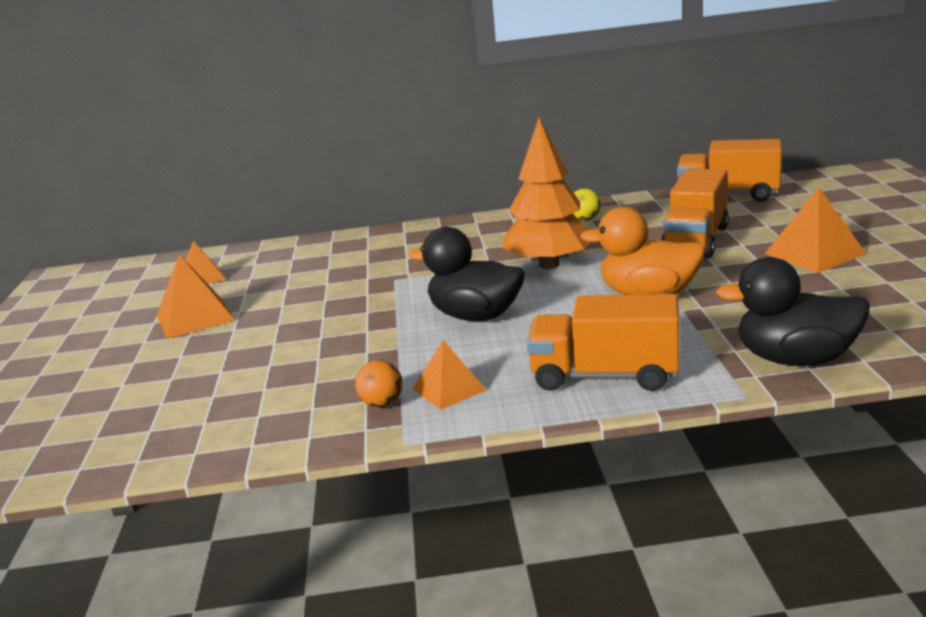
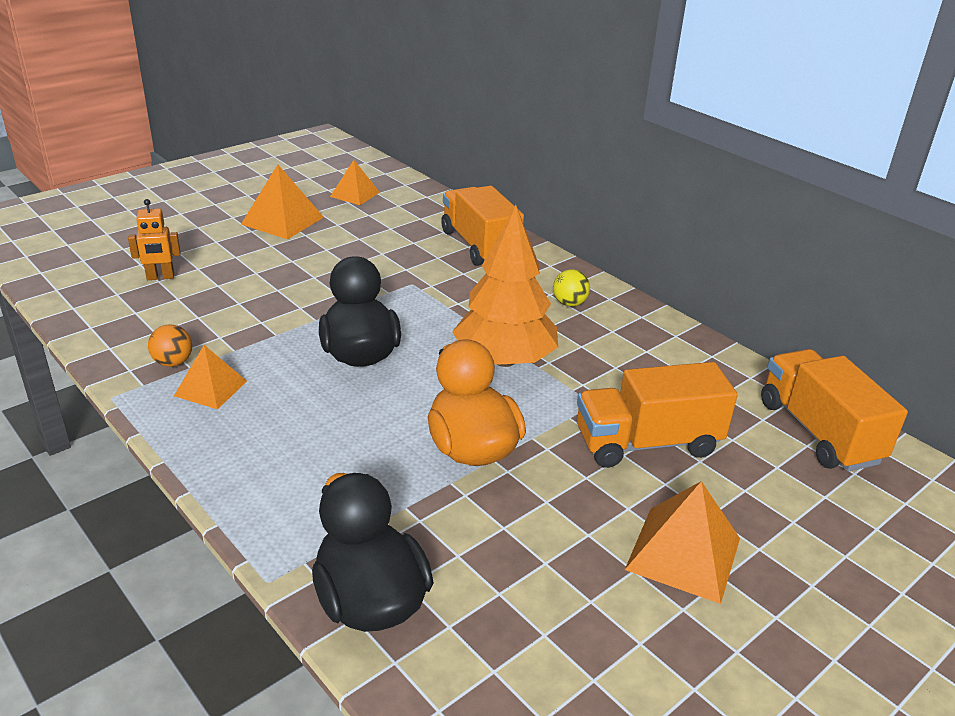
camera: 50 degrees right, 10 degrees up
orange truck [527,294,679,391] -> orange truck moved to [441,186,524,266]
yellow ball [572,188,601,221] -> yellow ball moved to [553,269,590,306]
none -> orange robot [128,199,181,280]

